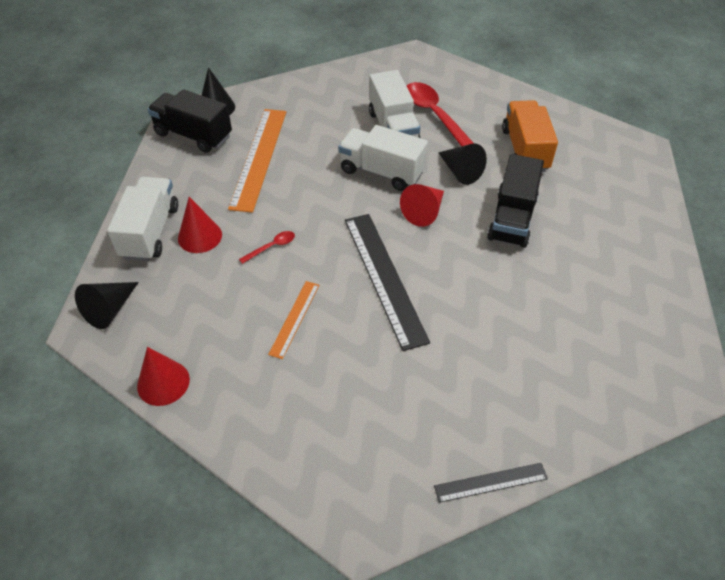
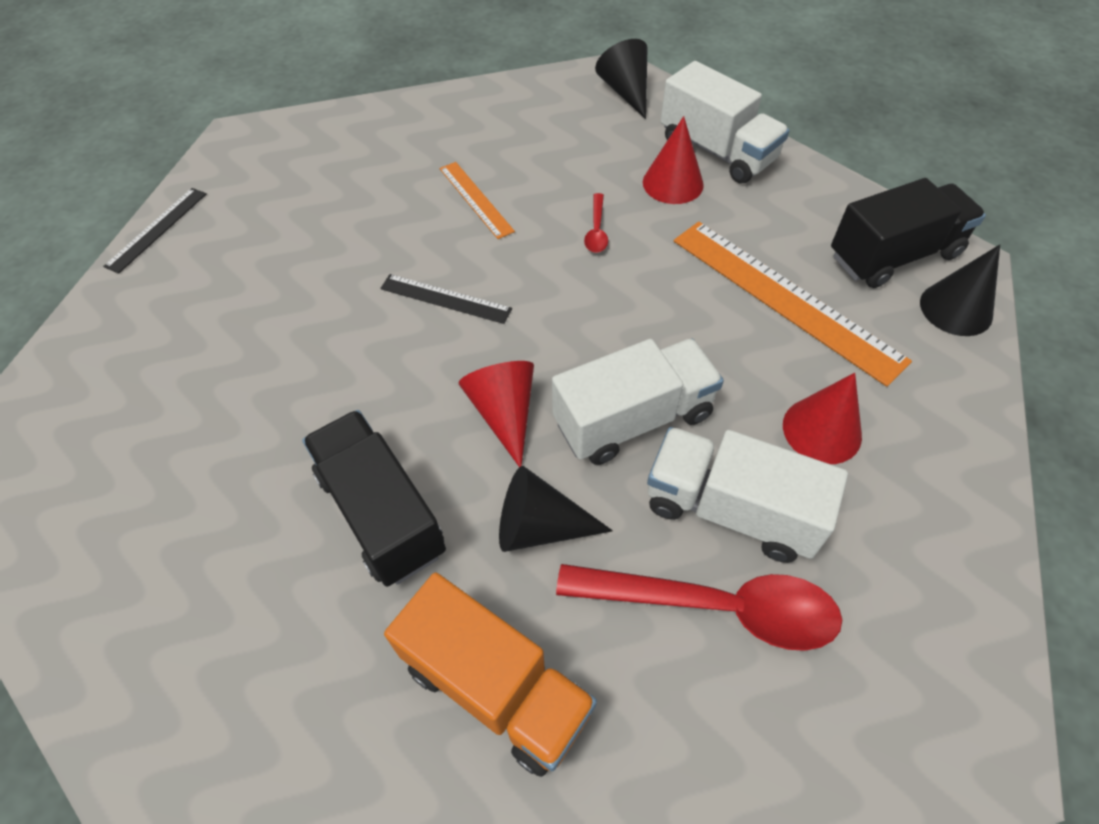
camera: 130 degrees right, 5 degrees up
red cone [137,347,190,406] -> red cone moved to [783,373,862,464]
black ruler [345,214,430,351] -> black ruler [380,274,512,324], size x0.52

